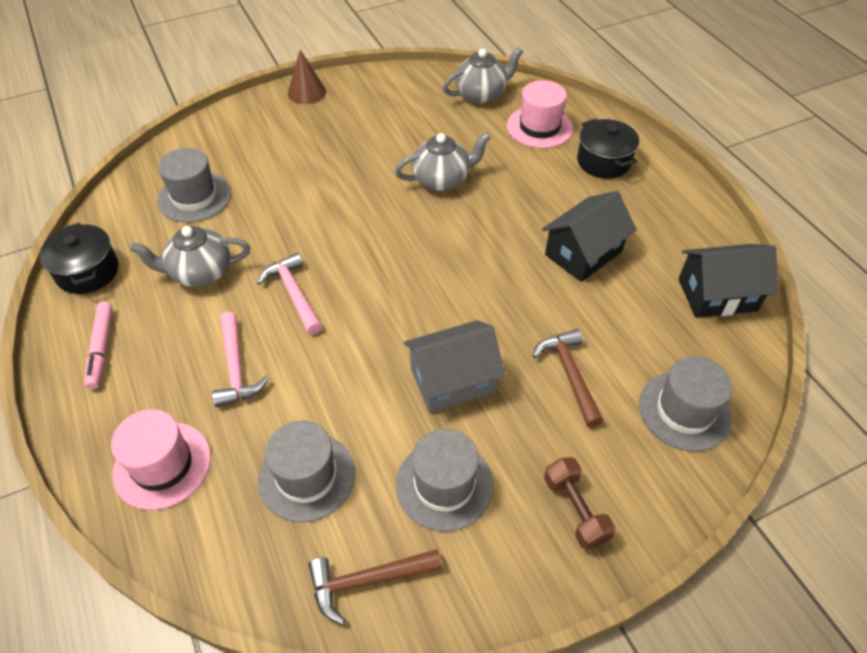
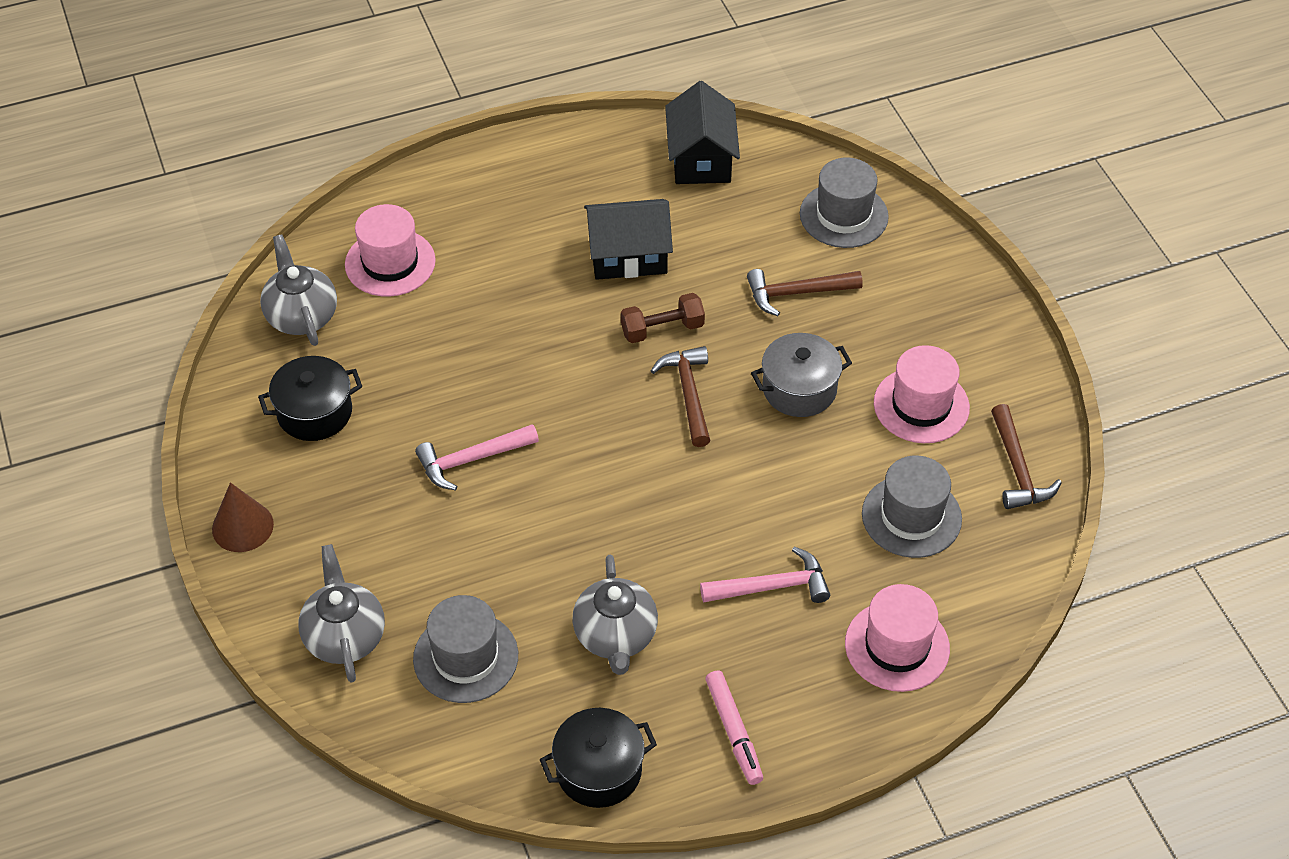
camera: 85 degrees left, 0 degrees up
pink marker [84,302,113,389] -> pink marker turned 75 degrees clockwise [705,670,763,785]
pink hammer [257,253,322,335] -> pink hammer moved to [415,424,539,490]
grey teapot [395,133,491,191] -> grey teapot moved to [298,544,385,682]
grey hat [396,429,493,531] -> pink hat [874,345,970,443]
grey house [404,320,505,413] -> grey pot [751,333,852,417]
black house [542,191,637,282] -> black house turned 60 degrees counterclockwise [584,199,673,280]
brown dumbbell [544,457,616,550] -> brown dumbbell moved to [621,293,705,343]
black pot [577,119,639,179] -> black pot moved to [258,356,362,441]
none -> brown hammer [651,346,710,447]

